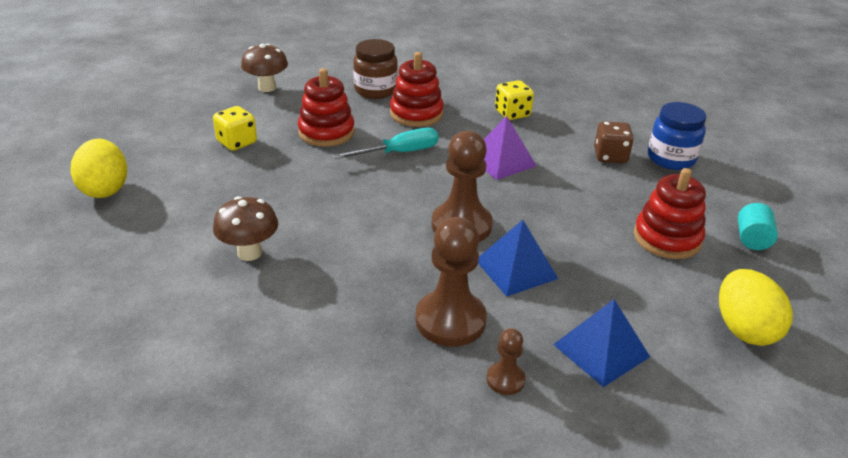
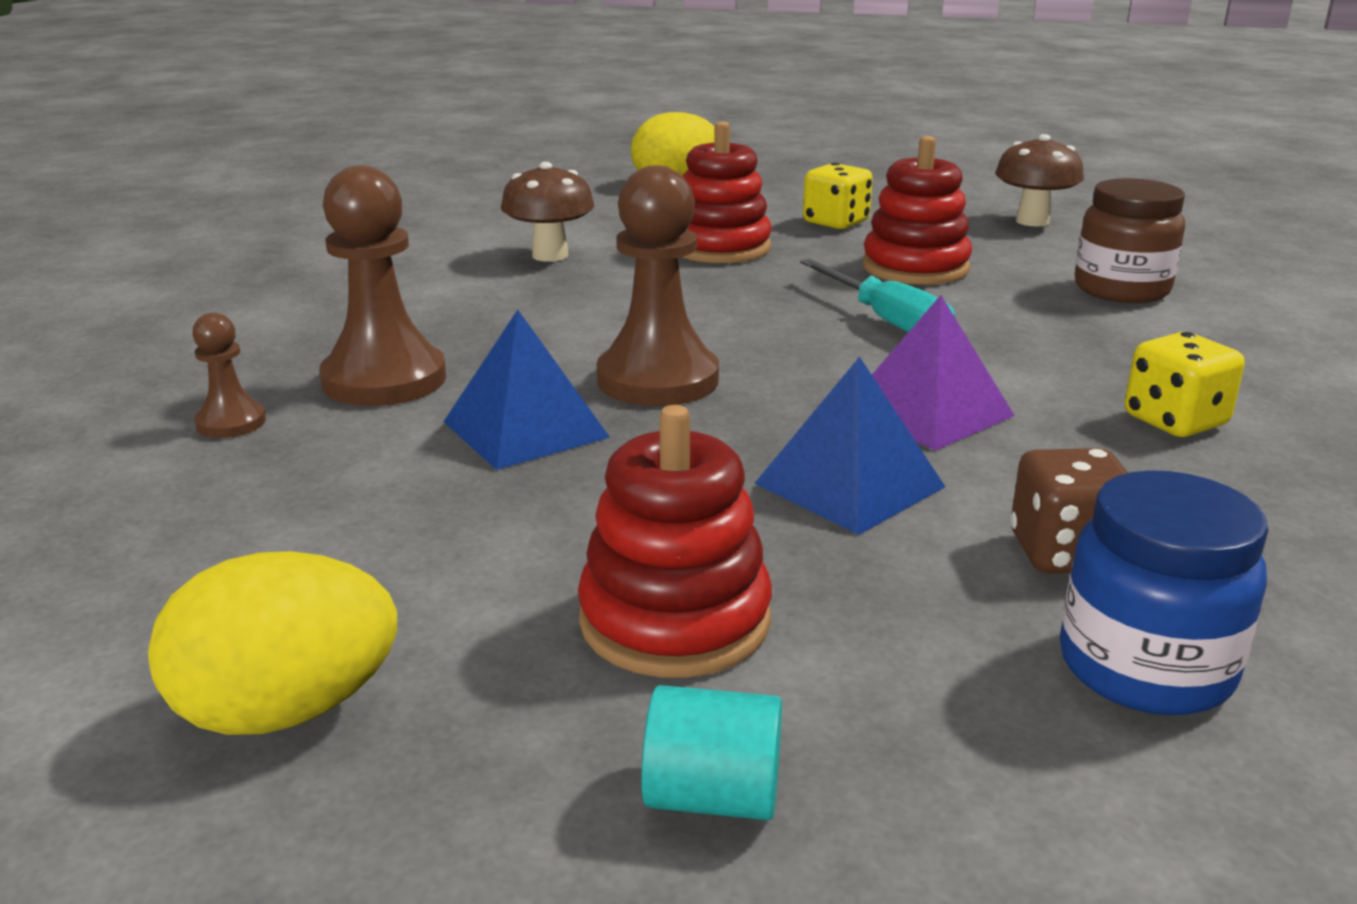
camera: 85 degrees right, 10 degrees down
red stacking toy [390,52,444,127] -> red stacking toy moved to [682,121,772,264]
blue pyramid [553,299,650,387] -> blue pyramid moved to [755,356,945,535]

